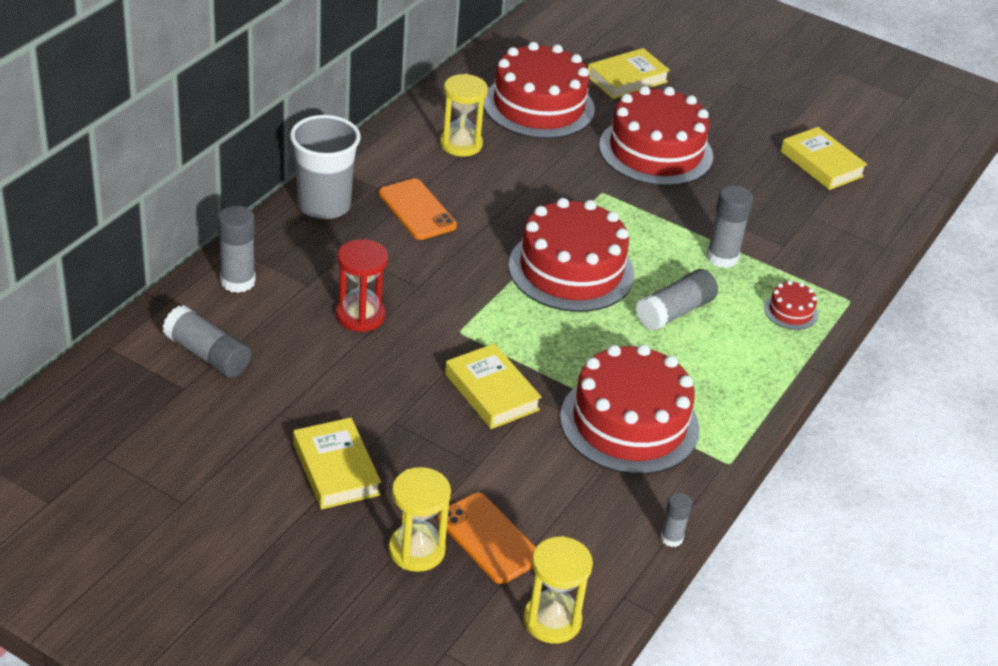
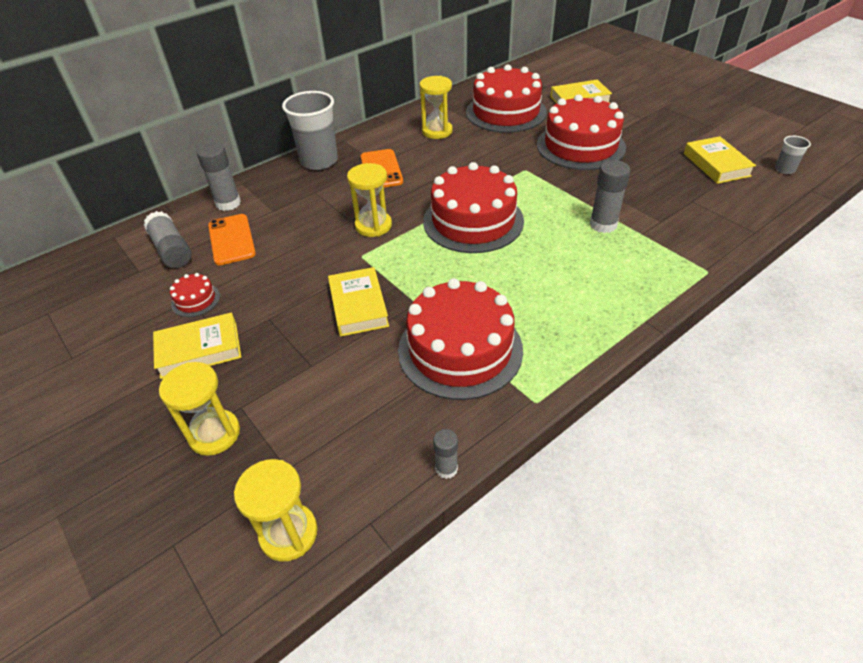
camera: 25 degrees right, 5 degrees up
yellow book [293,418,381,509] -> yellow book turned 75 degrees clockwise [153,312,241,379]
red hourglass [336,239,388,332] -> none
orange phone [437,493,536,584] -> orange phone moved to [208,214,256,265]
grey glue stick [636,269,718,331] -> none
red cake [764,281,818,330] -> red cake moved to [170,273,220,317]
none -> yellow hourglass [347,163,392,237]
none -> grey cup [775,136,811,174]

